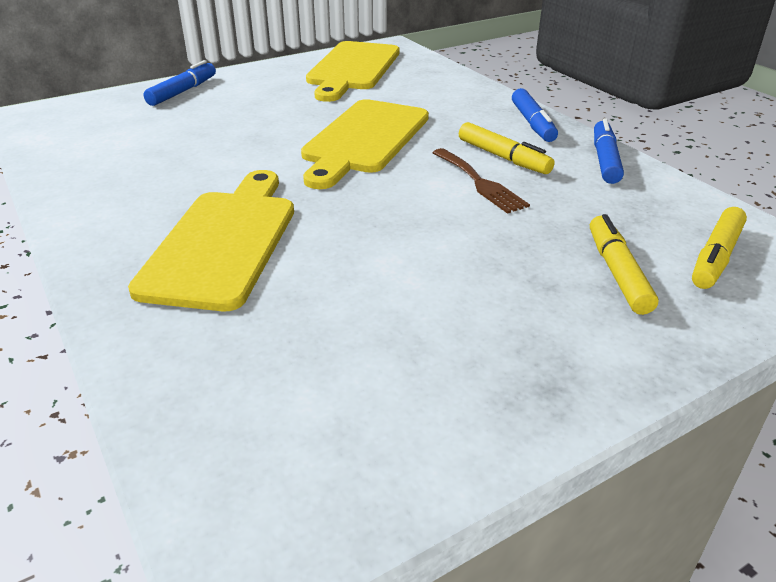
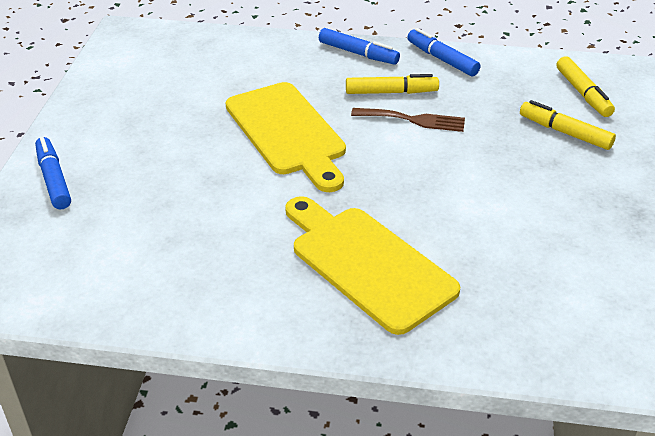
camera: 50 degrees left, 5 degrees up
yellow cutting board [306,41,400,102] -> none

